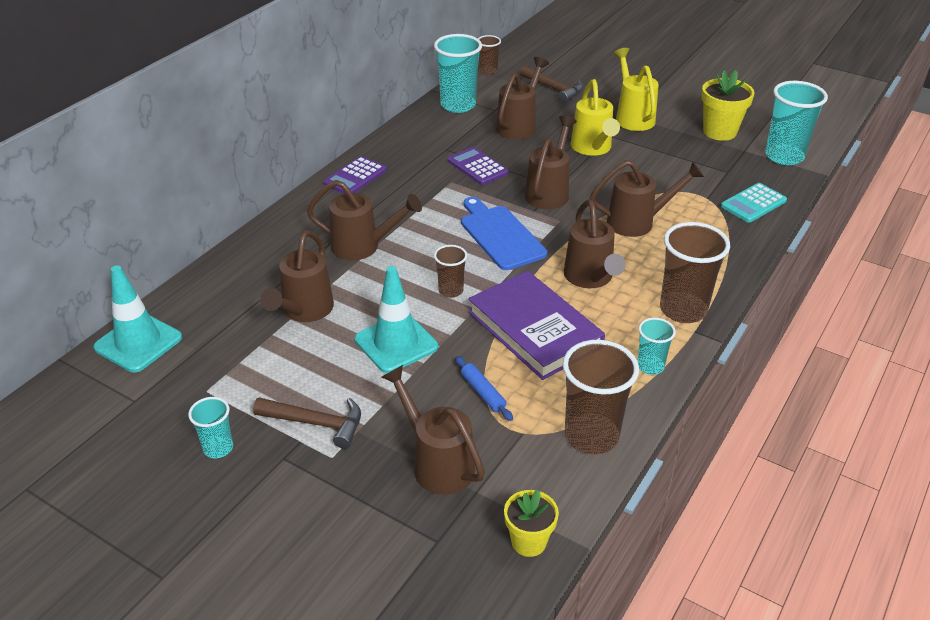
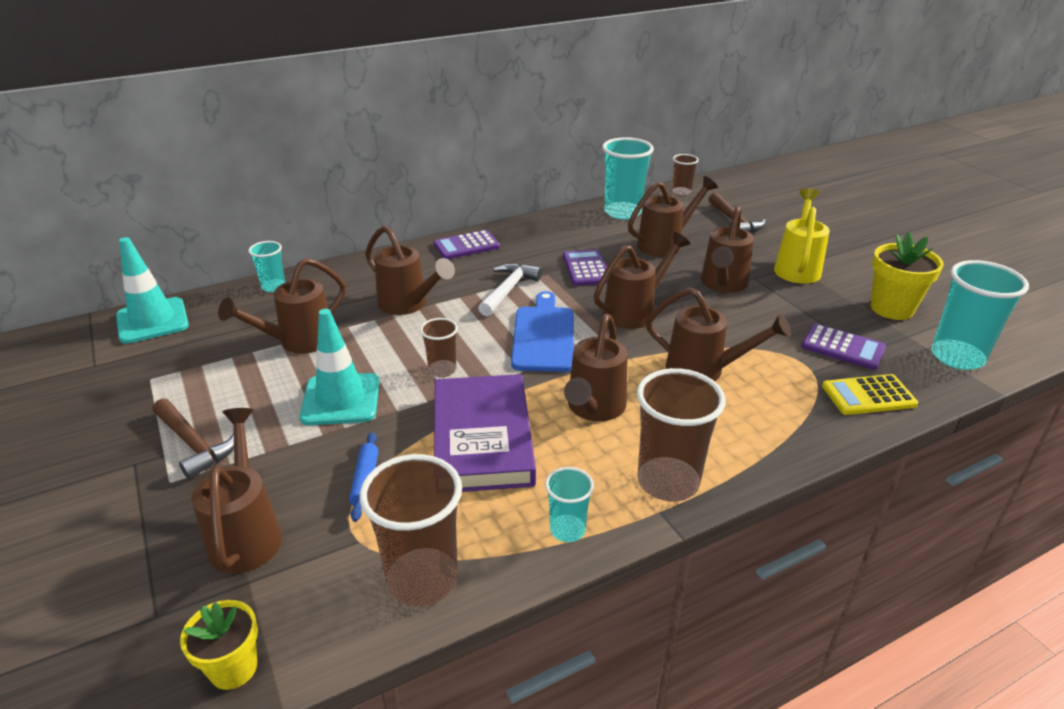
camera: 30 degrees right, 5 degrees down
turquoise cup [188,397,233,458] -> turquoise cup moved to [248,241,285,292]
yellow watering can [571,79,620,156] -> brown watering can [701,205,754,293]
turquoise calculator [721,183,787,223] -> yellow calculator [822,374,918,415]
none -> white hammer [478,263,542,316]
none -> purple calculator [802,324,886,370]

